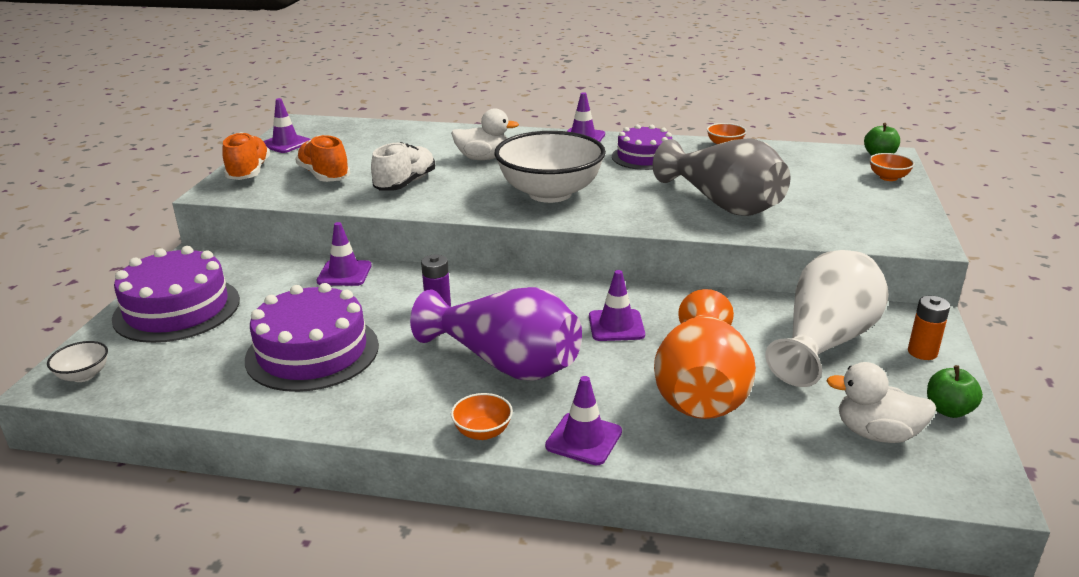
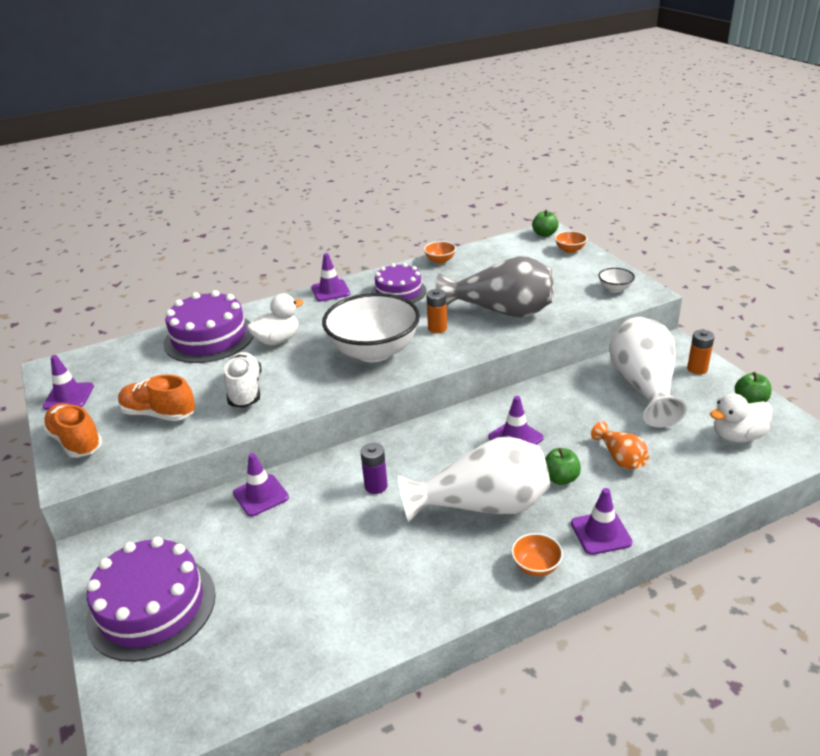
camera: 35 degrees left, 5 degrees up
white bowl [47,341,108,382] -> white bowl moved to [599,268,635,293]
purple cake [245,283,379,392] -> purple cake moved to [163,290,253,363]
purple vase [410,287,582,381] -> white vase [398,436,550,523]
orange vase [654,289,756,419] -> orange vase [591,421,649,469], size x0.48
none -> orange battery [426,289,447,333]
none -> green apple [545,448,581,485]

